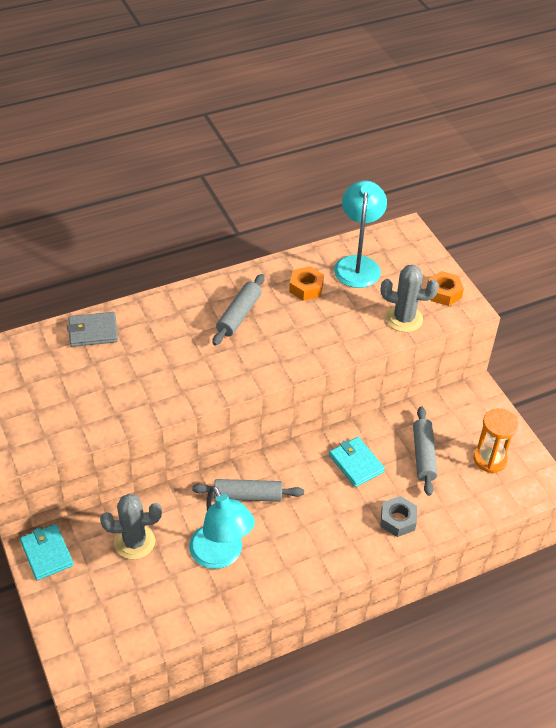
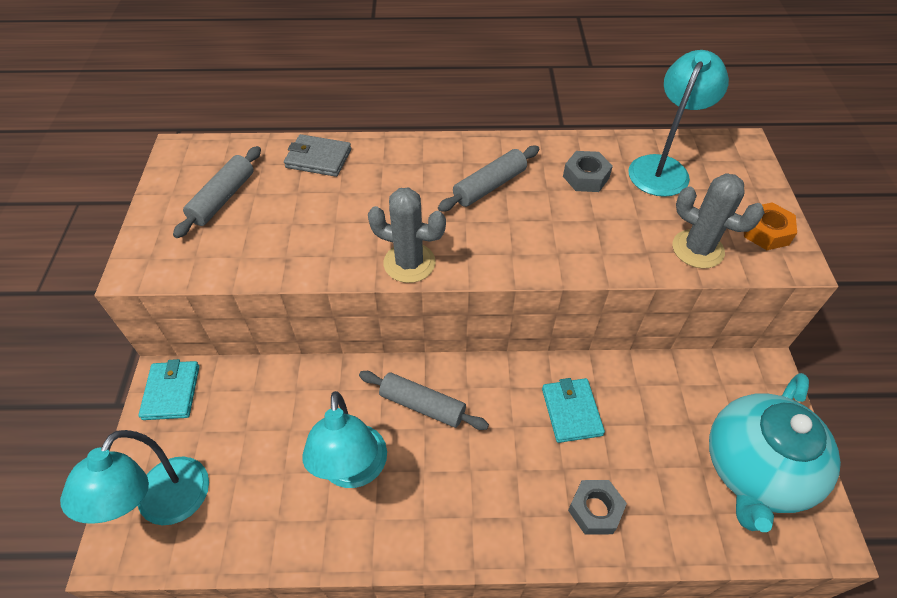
camera: 25 degrees right, 5 degrees up
grey cactus [100,494,162,560] -> grey cactus moved to [368,187,446,283]
orange nut [289,266,324,301] -> grey nut [563,151,613,192]
grey rolling pin [413,406,437,496] -> grey rolling pin moved to [173,146,261,238]
orange hourglass [474,408,519,473] -> turquoise teapot [709,373,841,532]
none -> turquoise lamp [60,430,209,525]

